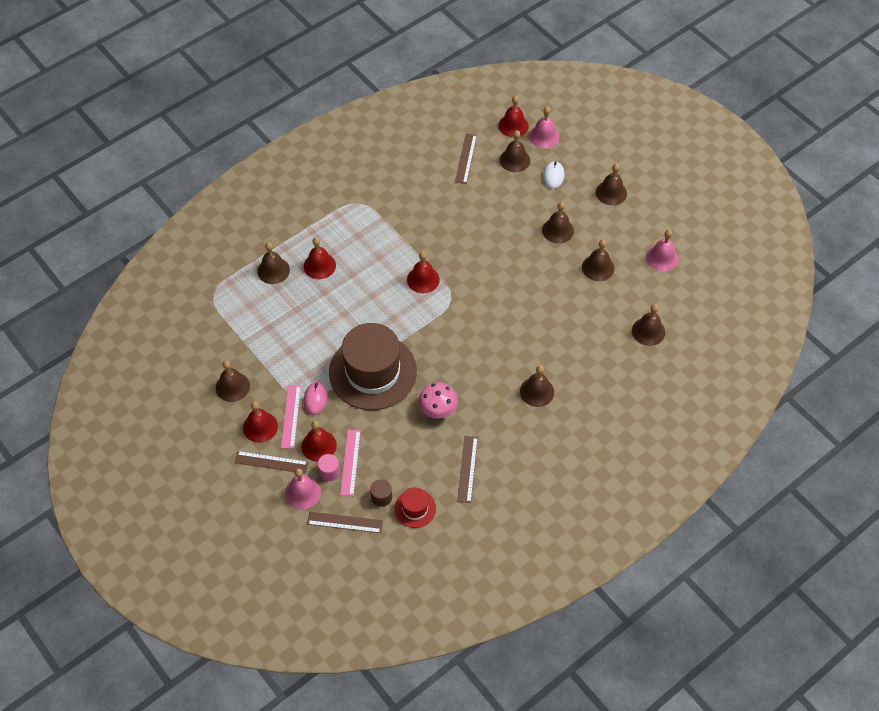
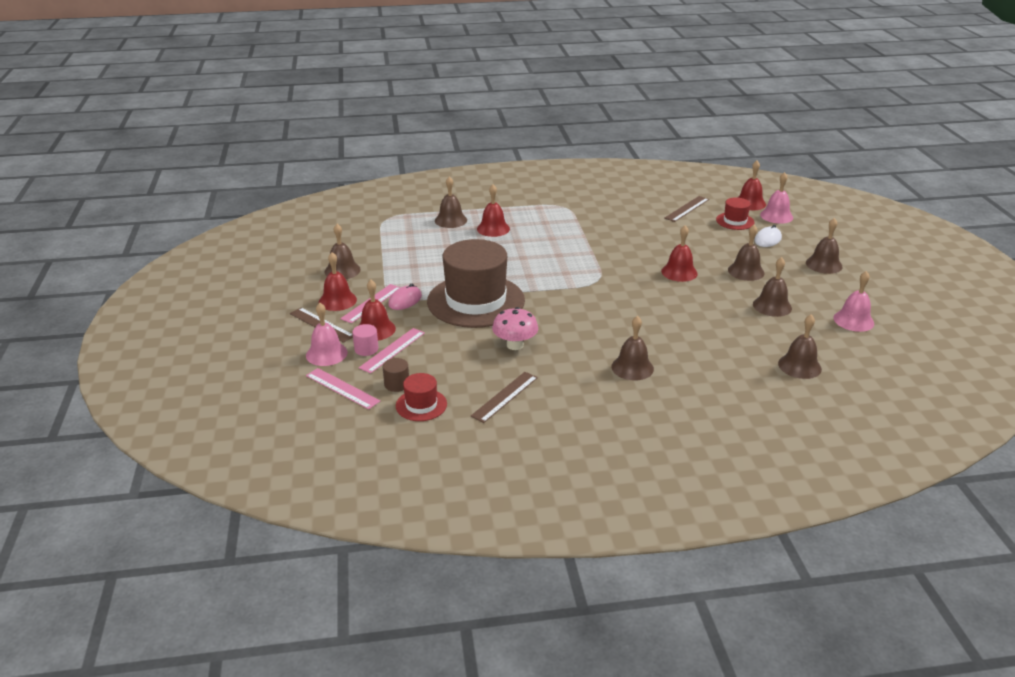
camera: 30 degrees right, 25 degrees down
brown ruler [307,512,383,533] -> pink ruler [306,368,380,409]
red bell [407,252,440,293] -> red bell moved to [661,225,698,282]
brown bell [500,130,530,172] -> red hat [716,197,755,230]

